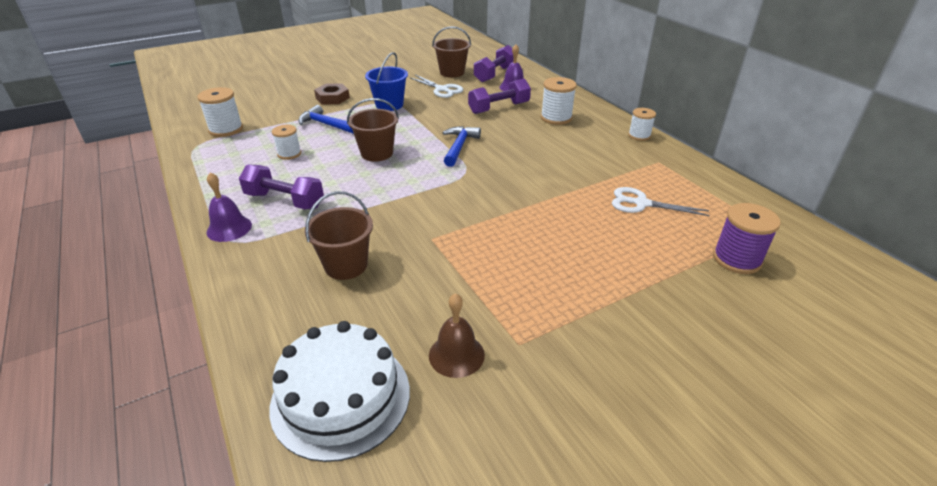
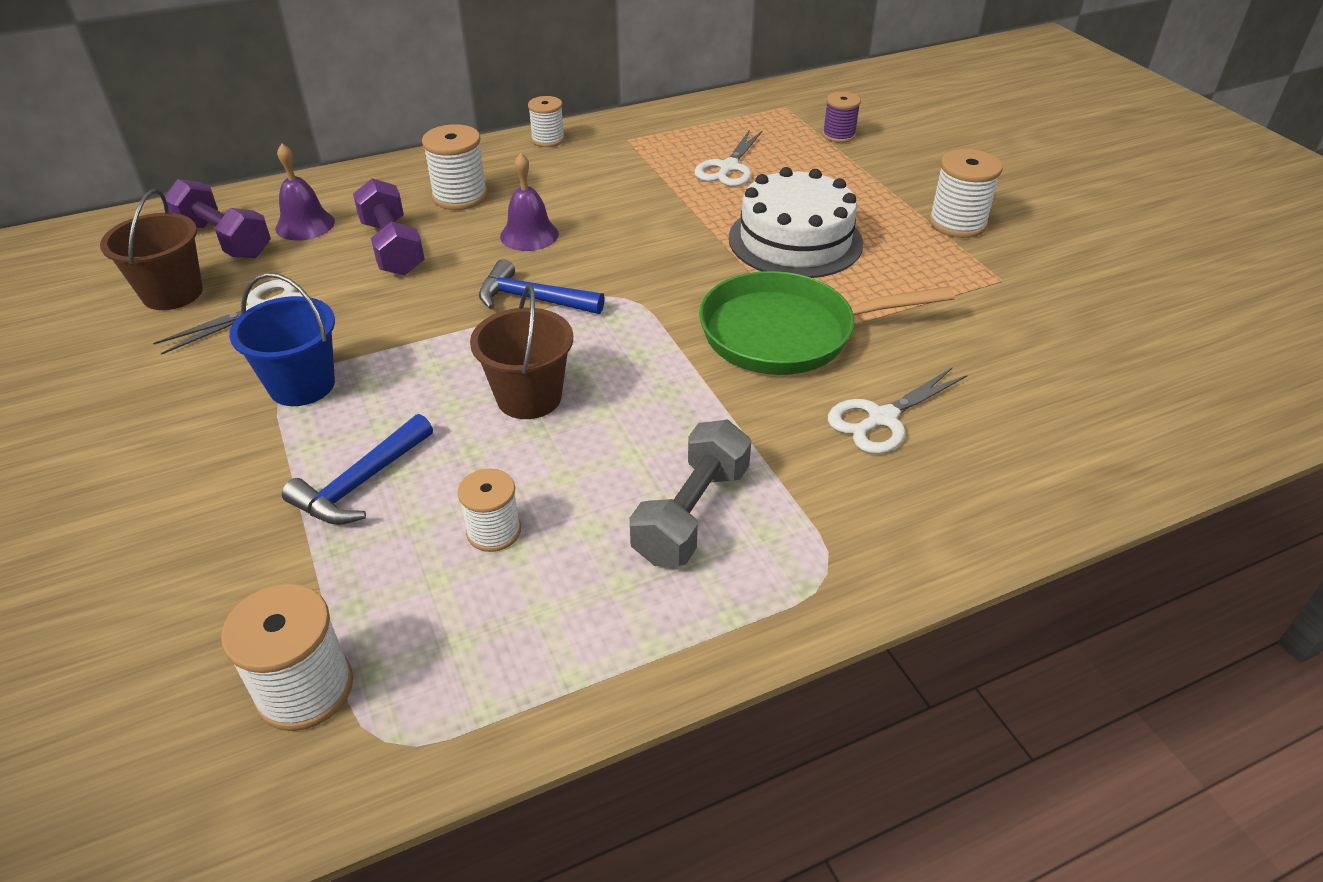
camera: 85 degrees left, 5 degrees up
purple bell [207,172,252,242] -> purple bell moved to [500,153,559,251]
purple dumbbell [239,164,324,210] -> grey dumbbell [630,420,751,566]
white cake [269,321,410,462] -> white cake moved to [729,167,863,278]
brown bucket [305,191,373,280] -> white scissors [828,367,968,454]
brown nut [314,83,350,104] -> none
brown bell [429,293,485,378] -> none
purple spool [713,203,781,274] -> purple spool [823,92,861,143], size x0.66
none -> green pan [699,271,955,375]
none -> white spool [929,149,1003,238]

